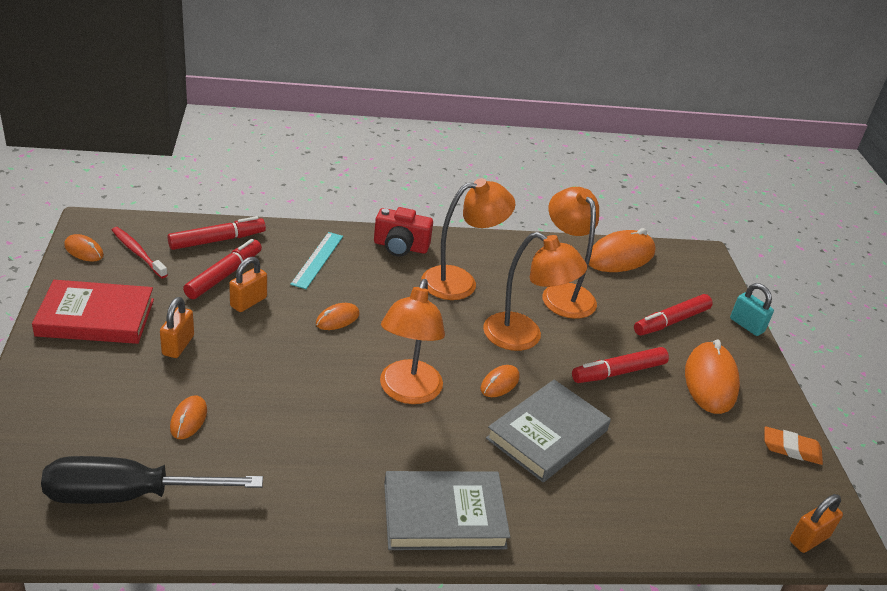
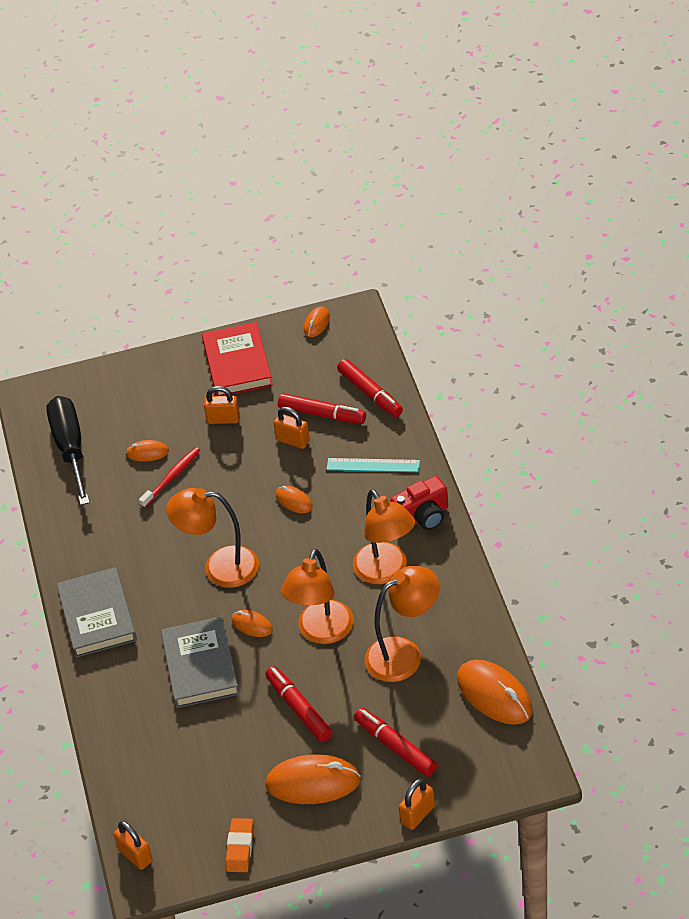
camera: 90 degrees right, 10 degrees up
red toothbrush [112,227,168,278] -> red toothbrush moved to [139,447,200,508]
red camera [374,207,433,257] -> red camera turned 120 degrees counterclockwise [390,476,448,530]
grey book [486,379,611,482] -> grey book turned 45 degrees clockwise [161,616,239,708]
turquoise padlock [730,283,774,336] -> orange padlock [399,779,435,830]

